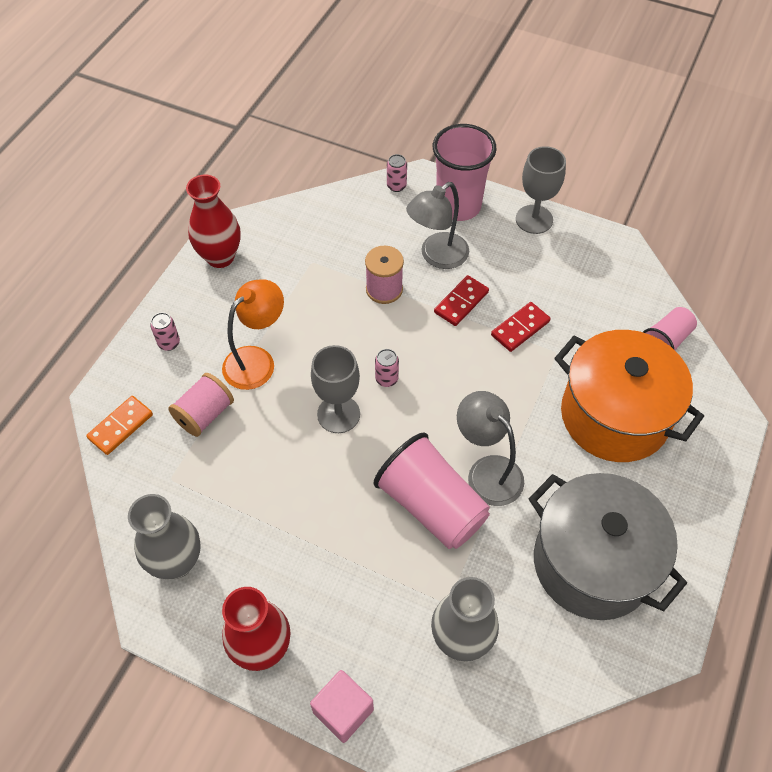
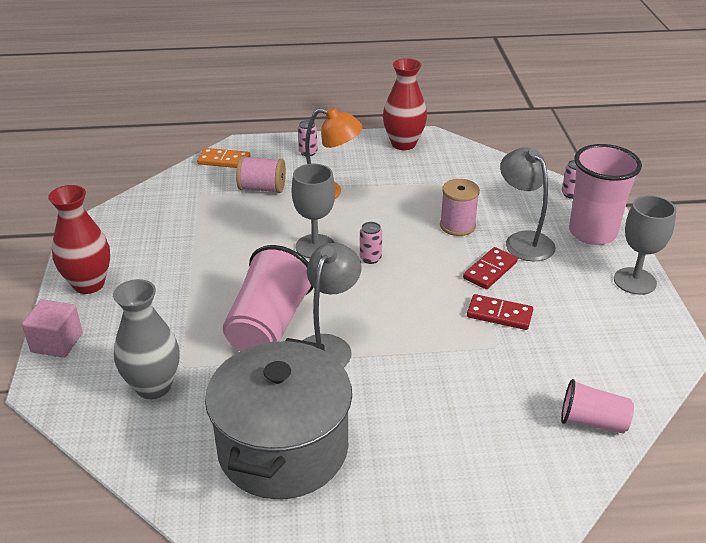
camera: 60 degrees right, 20 degrees down
grey vase [128,494,200,579] -> none
grey lamp [406,182,469,269] -> grey lamp turned 45 degrees clockwise [500,147,555,261]
red domino [434,275,489,326] -> red domino turned 60 degrees counterclockwise [463,247,518,289]
orange pot [555,330,704,462] -> none

